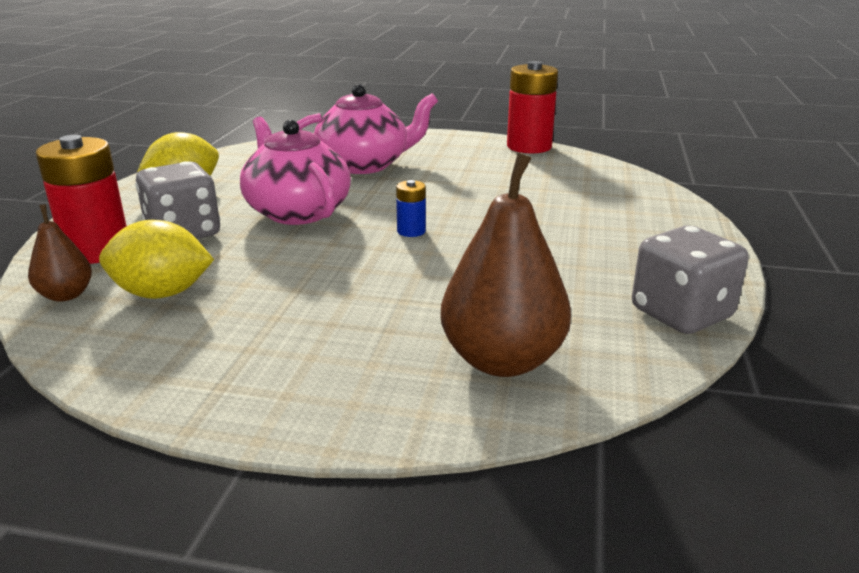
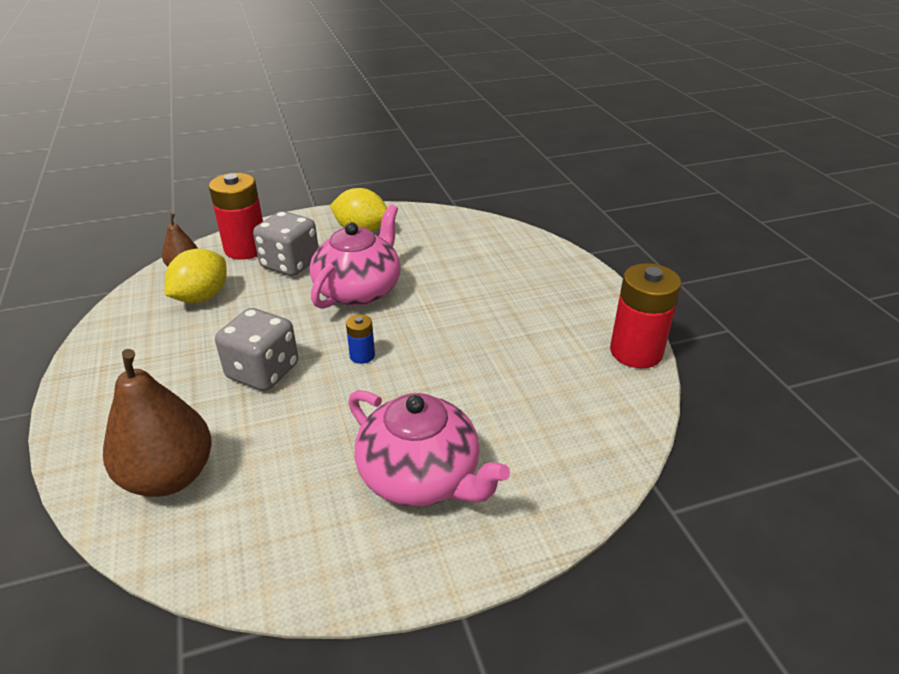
camera: 60 degrees right, 10 degrees up
yellow lemon [99,220,214,299] -> yellow lemon turned 60 degrees clockwise [165,248,227,303]
pink teapot [297,84,438,174] -> pink teapot moved to [348,390,510,507]
grey dice [632,225,748,334] -> grey dice moved to [215,308,298,391]

